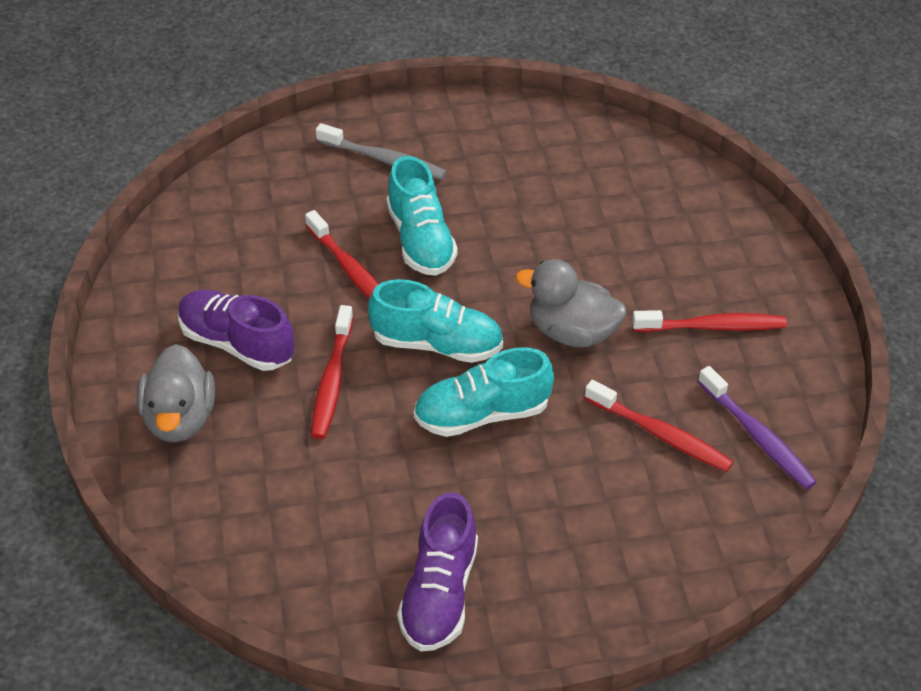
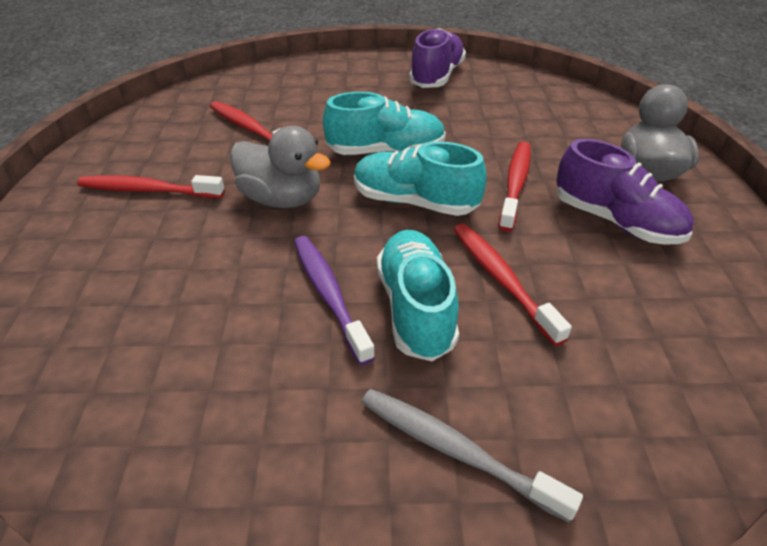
camera: 170 degrees left, 5 degrees down
purple toothbrush [698,366,817,489] -> purple toothbrush moved to [294,236,375,365]

